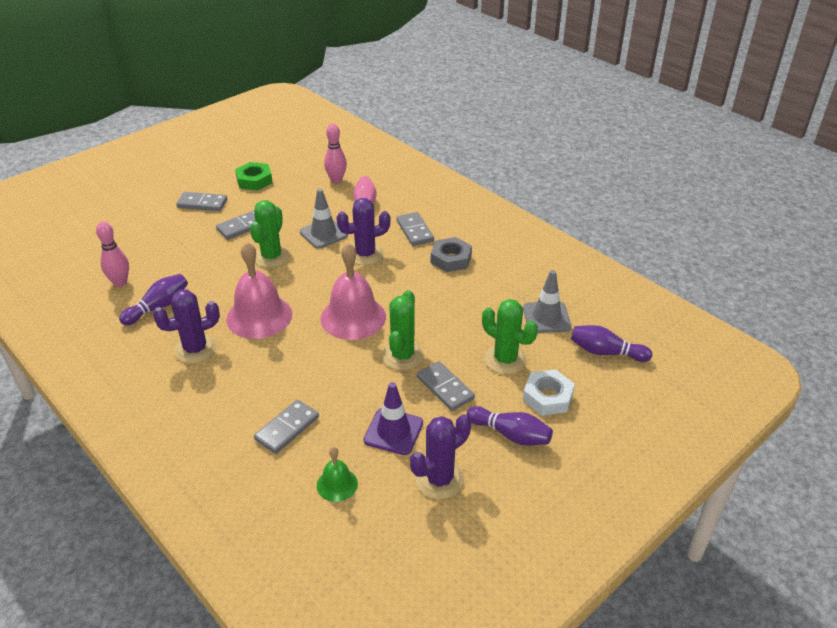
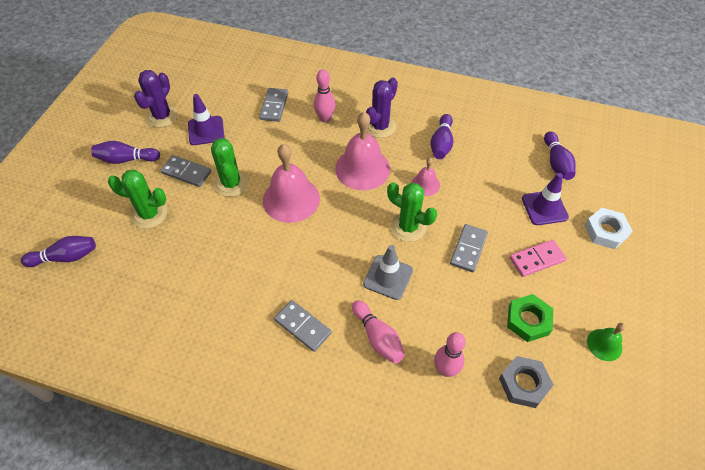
camera: 150 degrees right, 15 degrees up
pink bowling pin [96,222,129,287] -> pink bowling pin moved to [314,69,336,122]
grey domino [176,192,227,211] -> pink domino [510,240,567,277]
green cactus [250,200,290,268] -> green cactus turned 45 degrees counterclockwise [387,182,437,242]
green bell [317,447,358,502] -> green bell moved to [587,323,625,361]
purple cactus [336,198,391,265] -> none
grey nut [431,237,472,272] -> grey nut moved to [499,356,554,408]
grey traffic cone [523,270,571,333] -> none
white nut [523,370,575,416] -> white nut moved to [584,208,633,249]
none -> pink bell [411,158,440,196]
none -> purple traffic cone [522,173,569,225]
none -> purple bowling pin [544,131,576,180]

